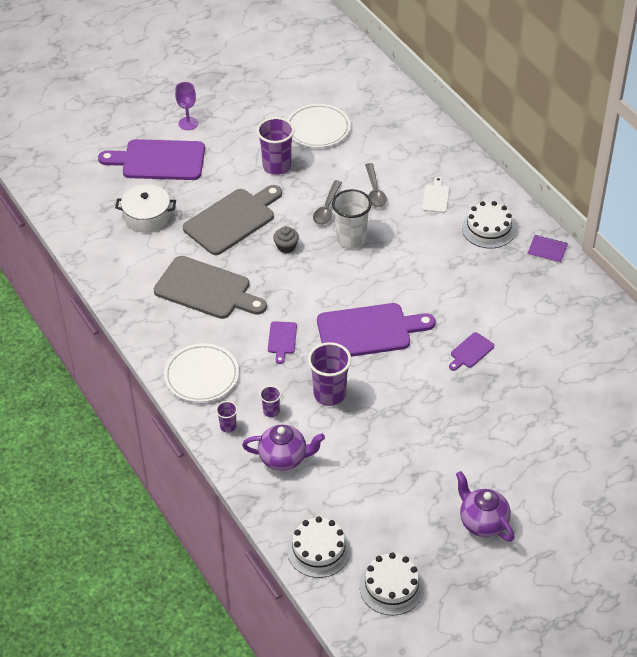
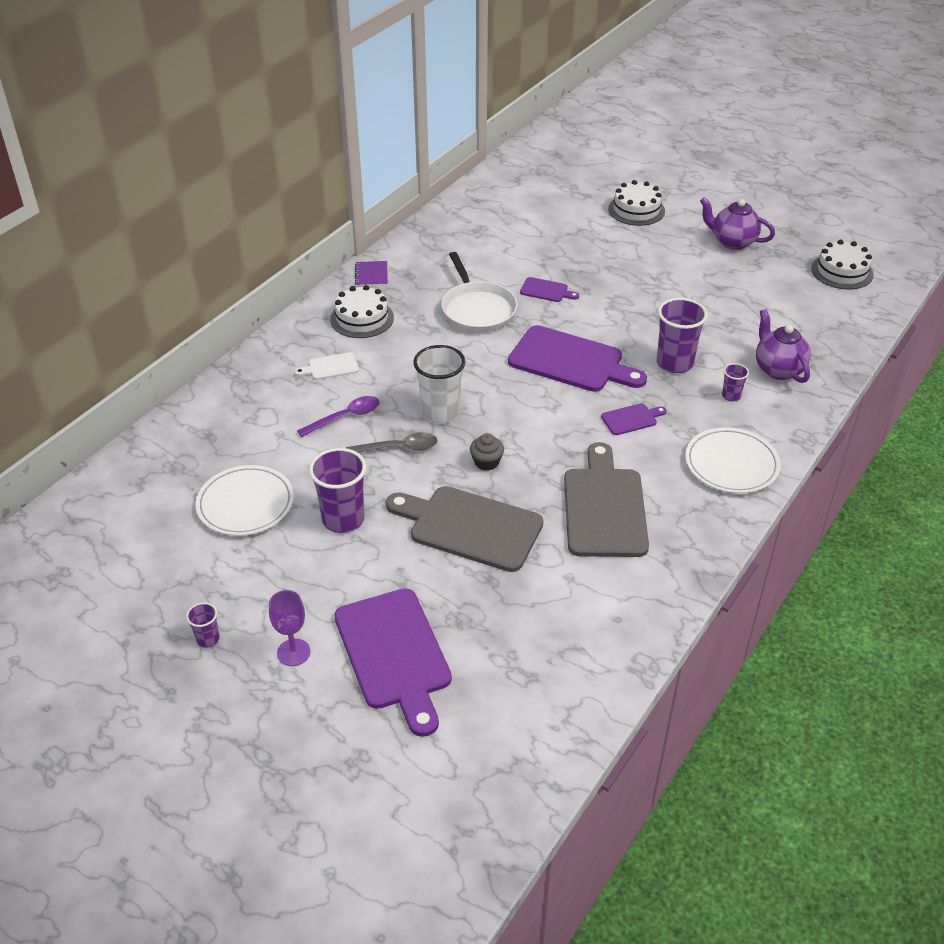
camera: 115 degrees left, 5 degrees down
white pot [115,184,176,233] -> none
purple cup [216,401,238,433] -> purple cup moved to [186,602,219,648]
white cake [287,517,351,578] -> white cake moved to [608,180,665,226]
purple cutting board [317,303,435,357] -> purple cutting board turned 150 degrees clockwise [508,325,647,392]
grey spoon [365,163,387,207] -> purple spoon [297,396,380,437]
purple teapot [456,471,515,541] -> purple teapot turned 90 degrees clockwise [700,197,775,250]
none -> white pan [441,252,518,332]

